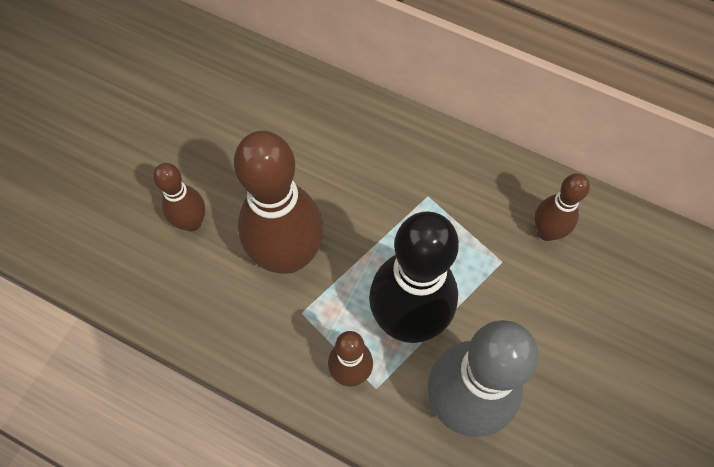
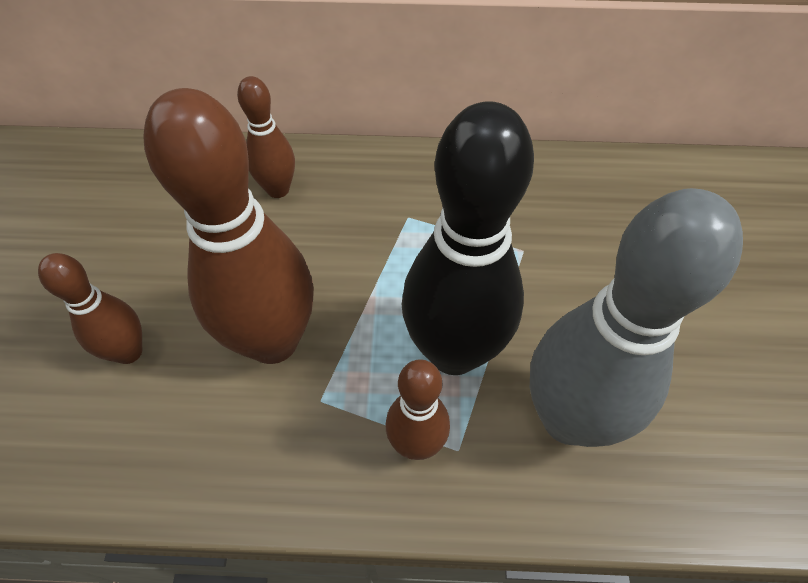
camera: 25 degrees left, 10 degrees down
brown bowling pin [534,173,590,241] -> brown bowling pin moved to [237,76,295,198]

